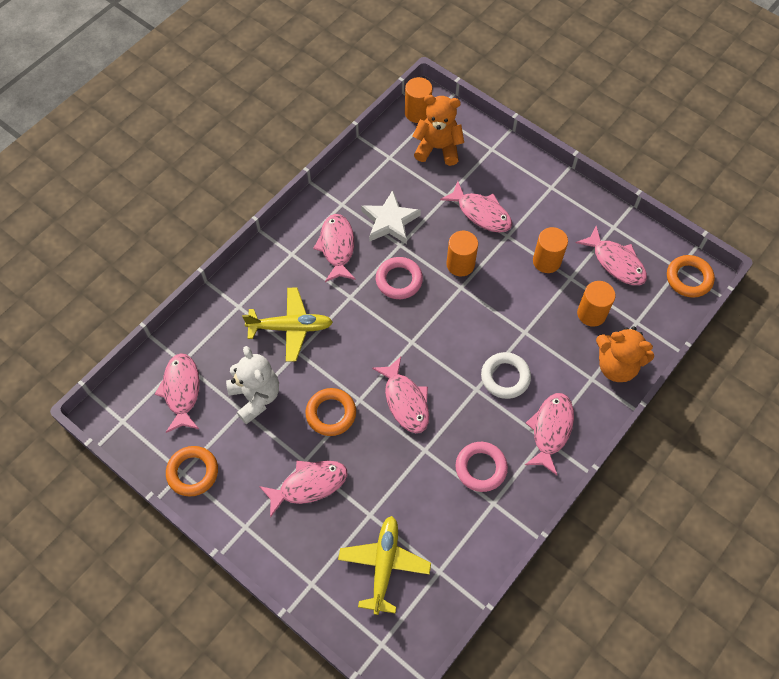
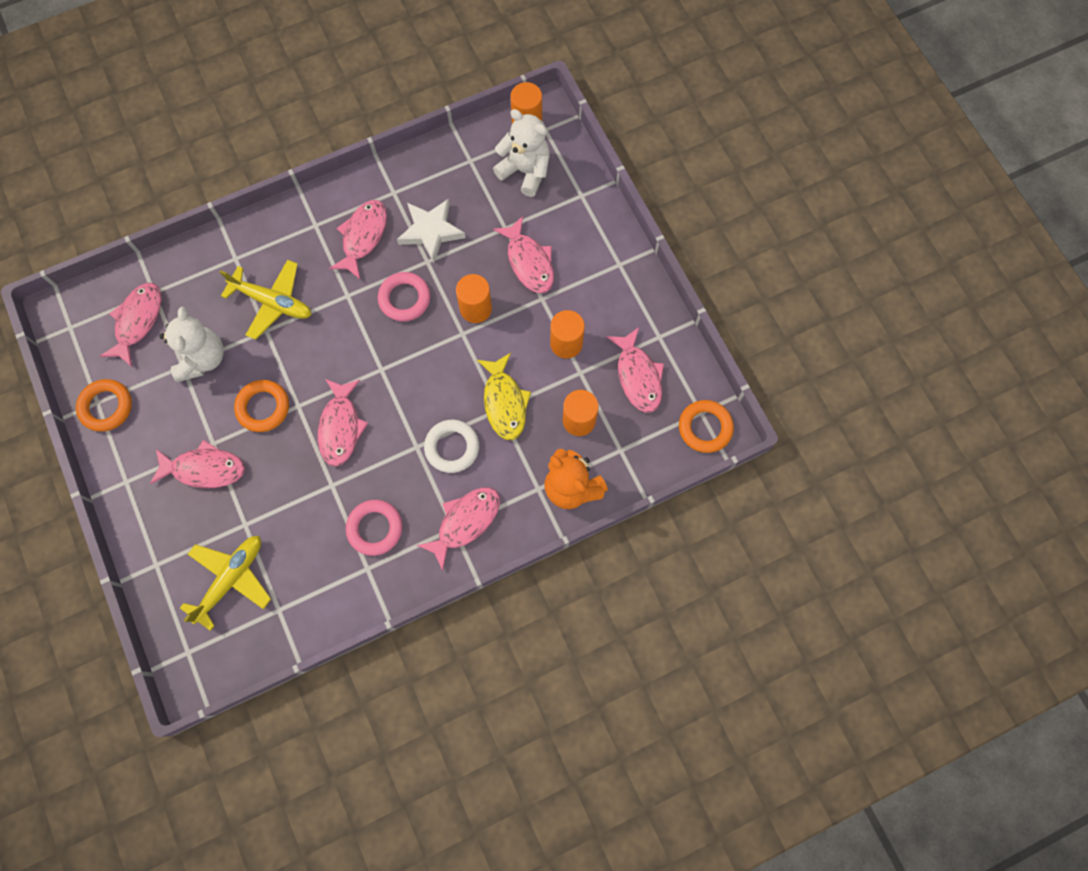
camera: 25 degrees right, 10 degrees up
orange teddy bear [413,95,464,166] -> white teddy bear [493,109,550,197]
none -> yellow fish [477,353,531,440]

